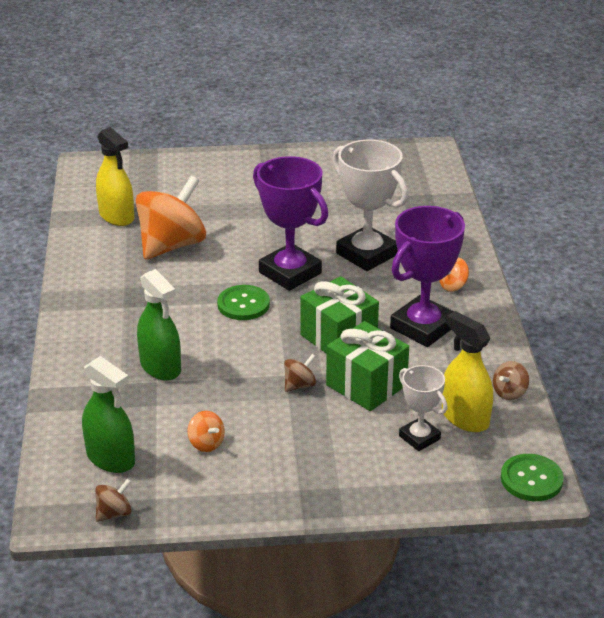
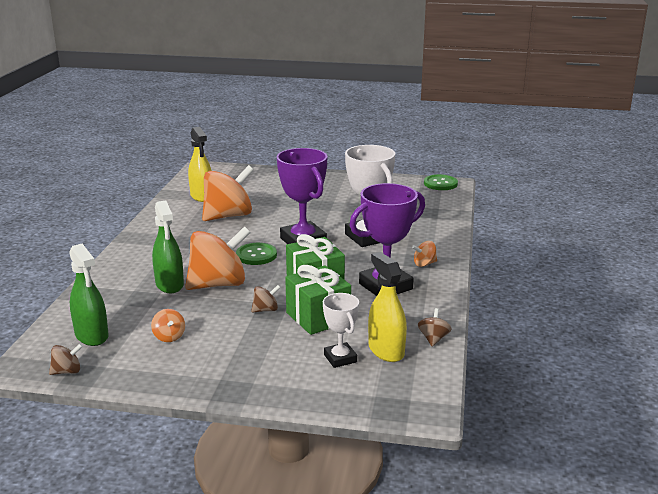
camera: 15 degrees right, 10 degrees down
brown spinning top [493,361,529,400] -> brown spinning top turned 135 degrees clockwise [418,308,452,346]
green button [501,454,564,501] -> green button moved to [424,174,458,190]
none -> orange spinning top [185,226,251,290]

